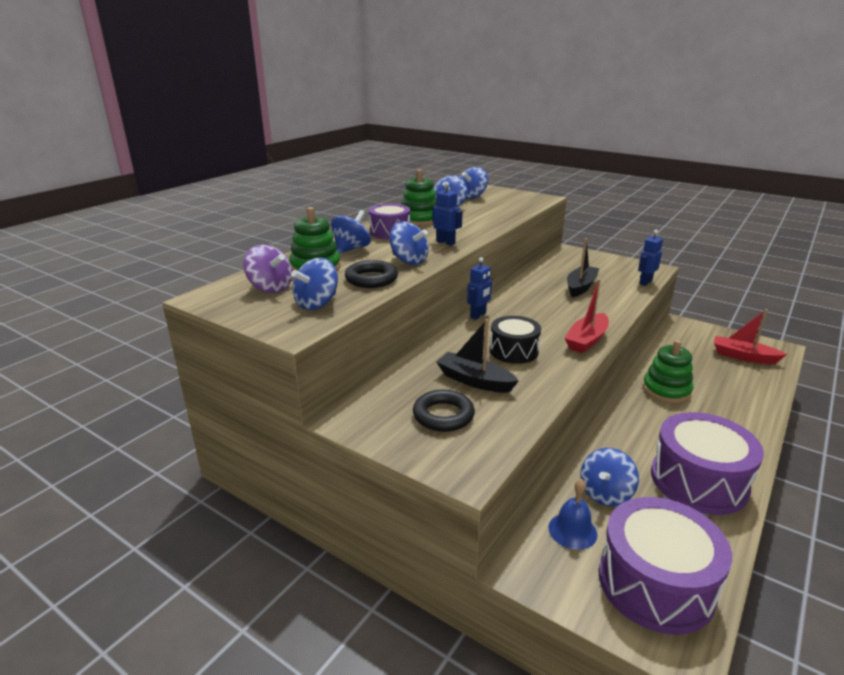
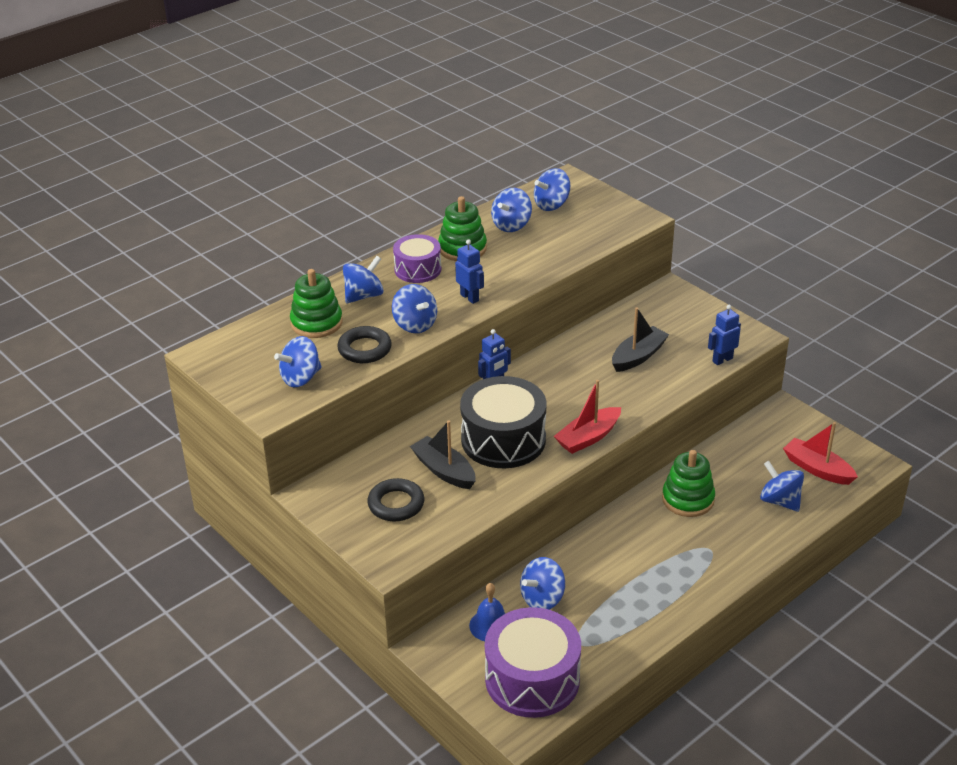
camera: 15 degrees right, 10 degrees up
purple spinning top [244,245,292,293] -> none
black drum [490,316,541,364] -> black drum [460,376,547,468], size x1.67
purple drum [651,412,764,515] -> none
none -> blue spinning top [760,461,804,512]

